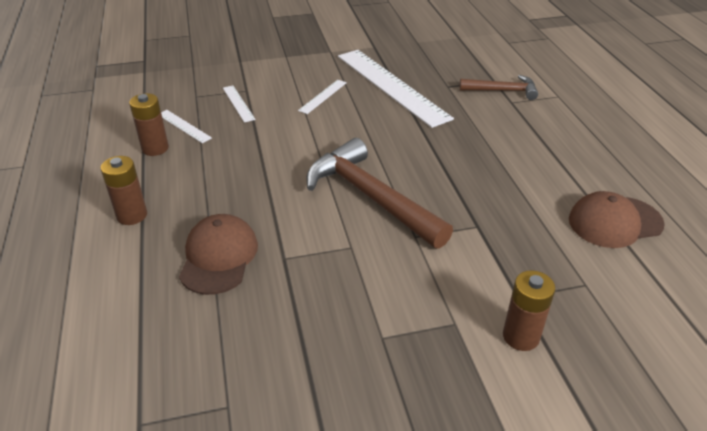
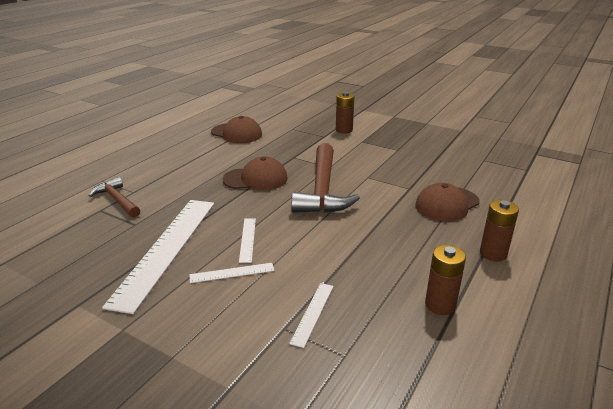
camera: 135 degrees left, 10 degrees down
white ruler [161,110,212,143] -> white ruler moved to [239,218,256,263]
none -> brown cap [222,156,288,190]

